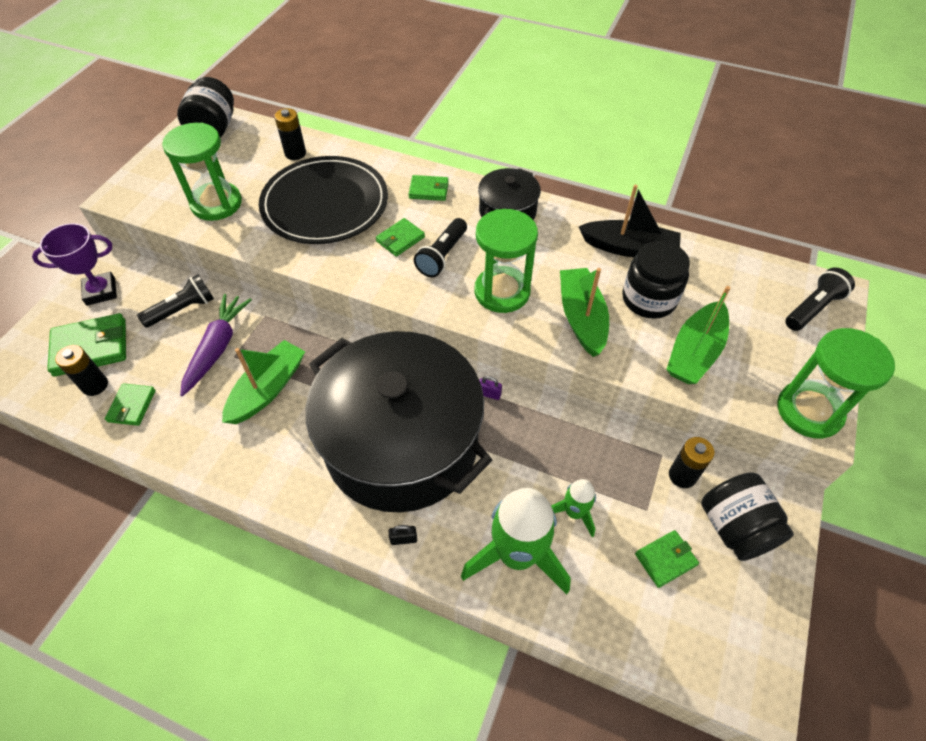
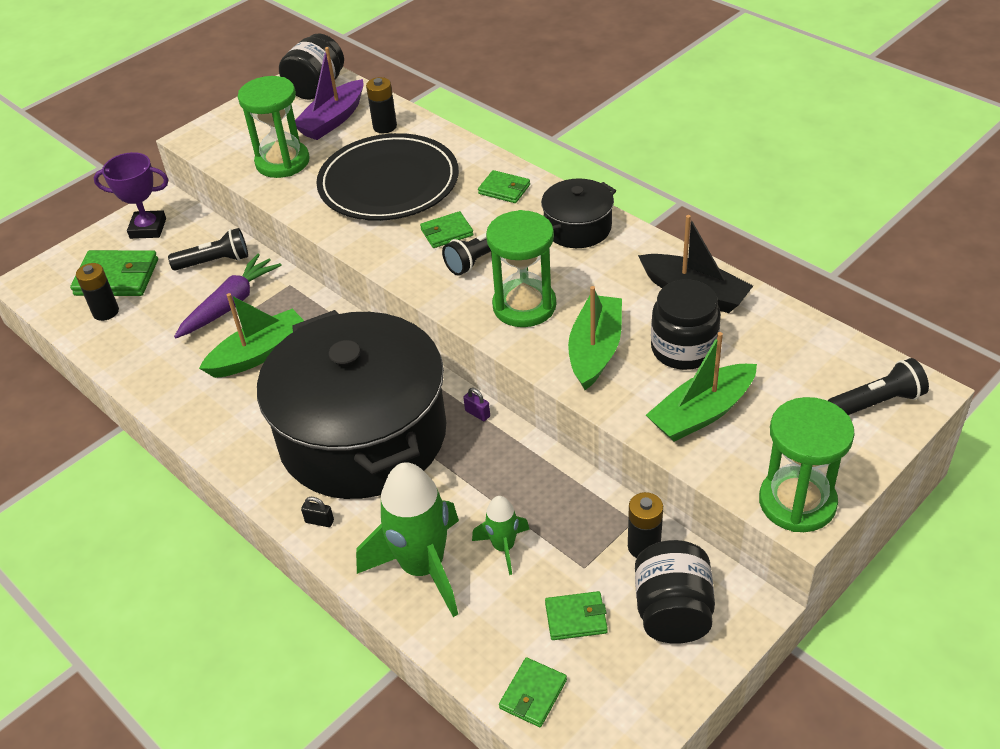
camera: 25 degrees right, 10 degrees down
green wallet [105,383,156,426] -> green wallet moved to [499,657,567,727]
none -> purple boat [295,47,363,140]

